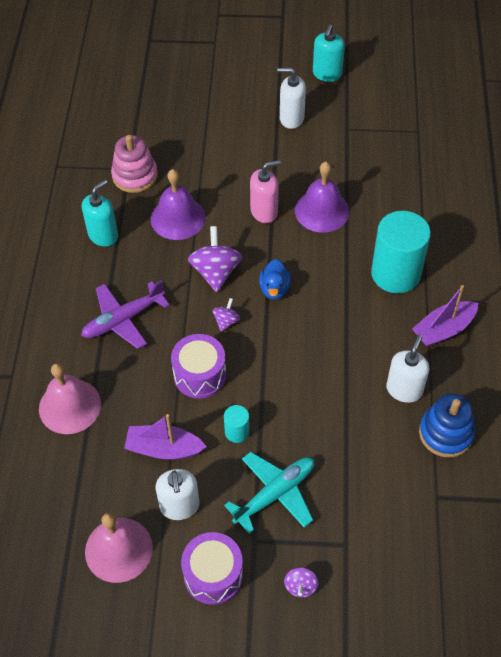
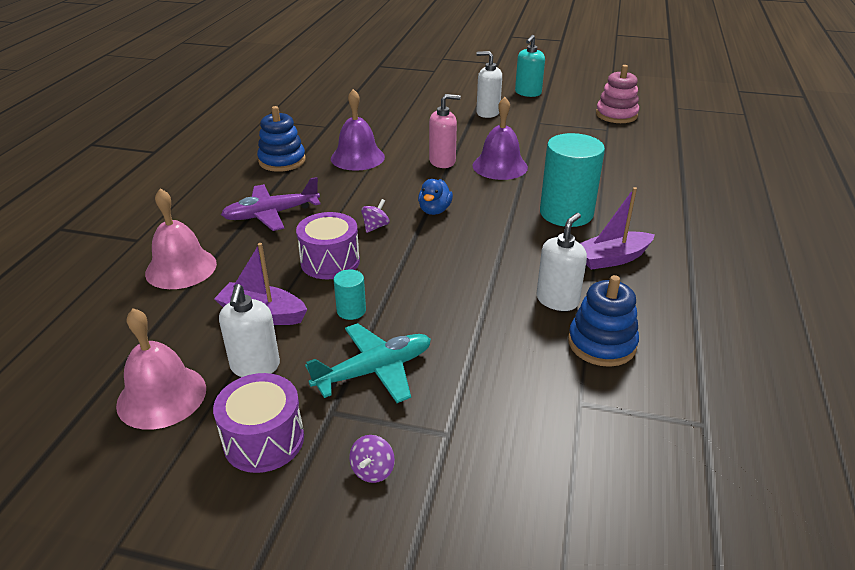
camera: 10 degrees right, 20 degrees down
turquoise soap dispenser [82,180,118,246] -> blue stacking toy [257,106,306,172]
pink stacking toy [111,135,158,193] -> pink stacking toy moved to [596,65,639,123]
purple spinning top [188,226,242,292] -> none

